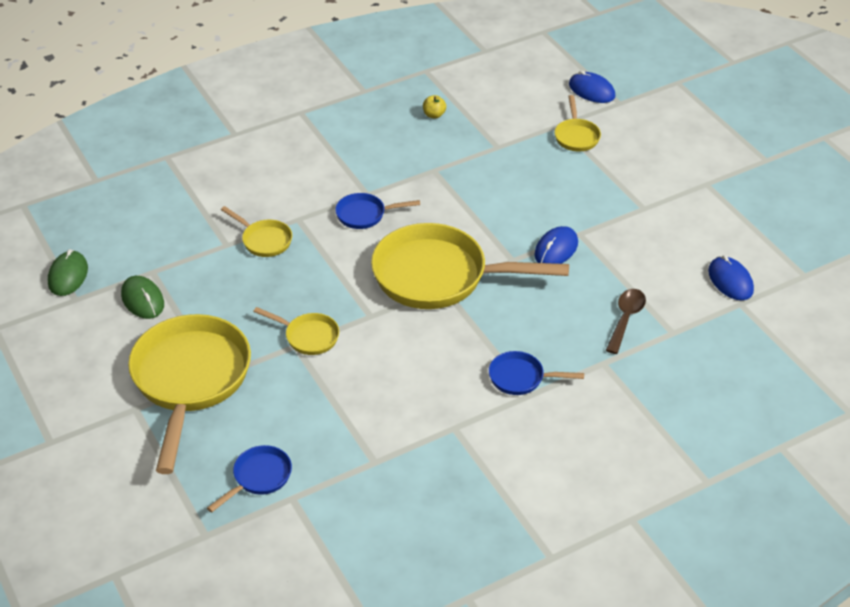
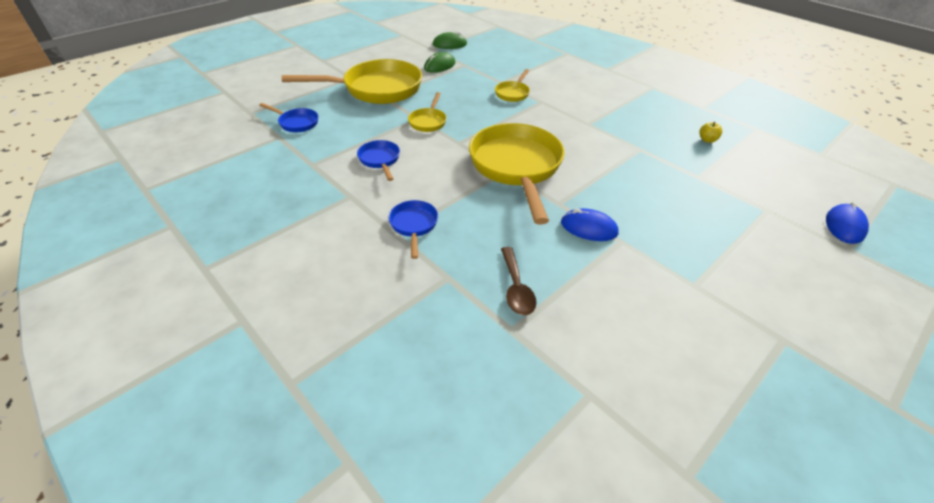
camera: 75 degrees right, 0 degrees up
blue pan [335,193,420,229] -> blue pan moved to [357,140,400,181]
yellow pan [554,95,601,151] -> none
brown spoon [606,289,646,354] -> brown spoon turned 75 degrees clockwise [501,247,537,315]
blue mouse [708,255,754,300] -> none

